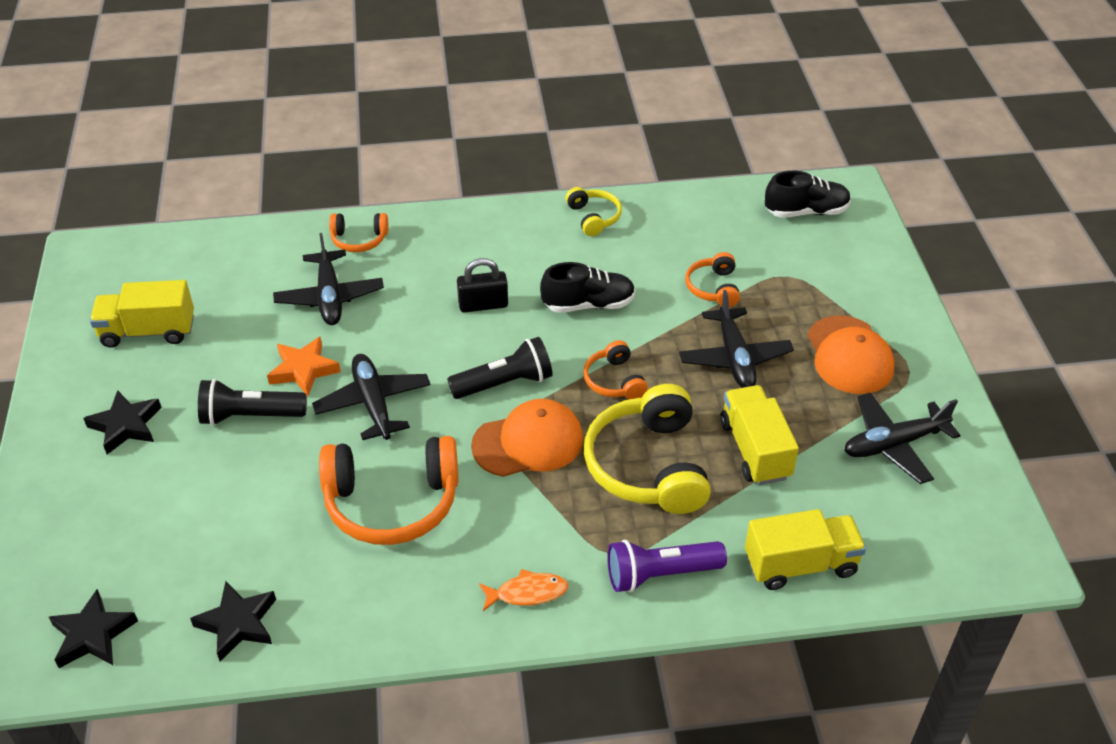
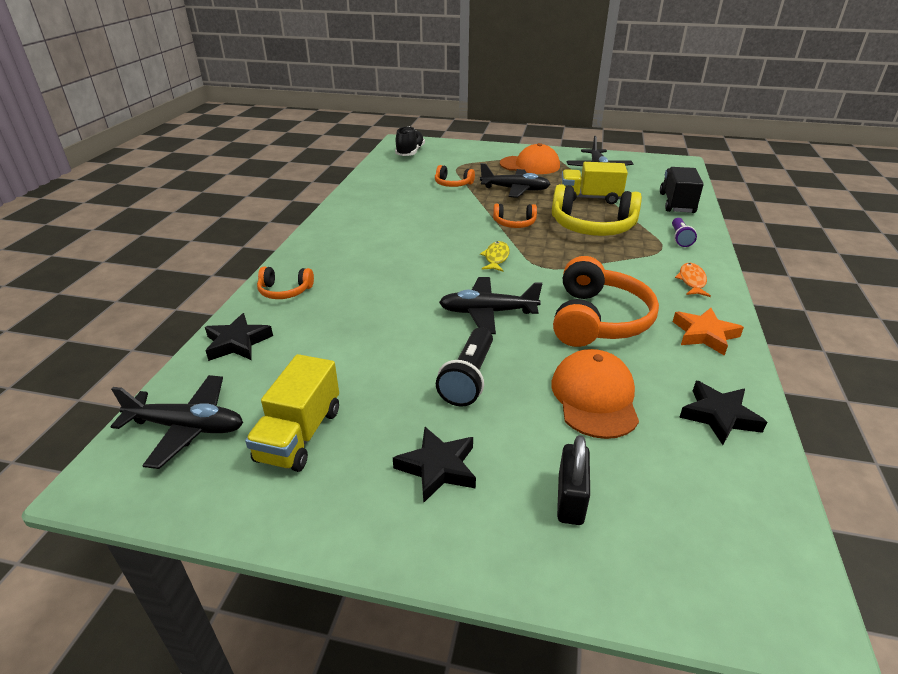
camera: 70 degrees left, 10 degrees down
black star [49,589,138,668] -> black star moved to [205,313,273,361]
orange star [267,336,341,396] -> orange star moved to [673,308,744,356]
black plane [273,233,384,325] -> black plane moved to [111,375,243,469]
orange headphones [329,213,388,252] -> orange headphones turned 75 degrees clockwise [257,267,314,299]
black flashlight [447,337,553,399] -> yellow fish [480,241,510,272]
black padlock [457,258,508,313] -> black padlock moved to [557,435,590,525]
orange cap [471,399,583,477] -> orange cap moved to [551,349,639,439]
black shoe [540,262,635,313] -> none
yellow headphones [565,187,622,236] -> none
purple flashlight [607,539,727,593] -> purple flashlight [672,218,697,247], size x0.64
yellow truck [745,509,866,590] -> black truck [660,167,704,213]

